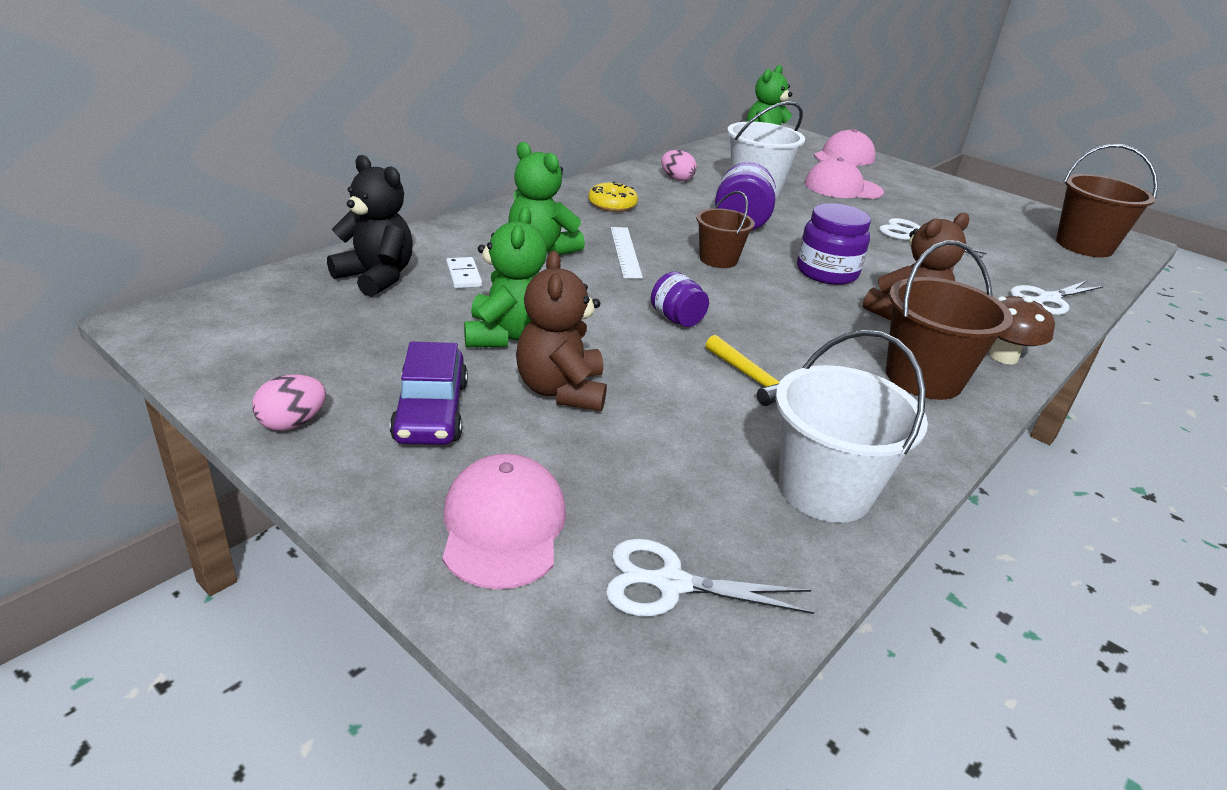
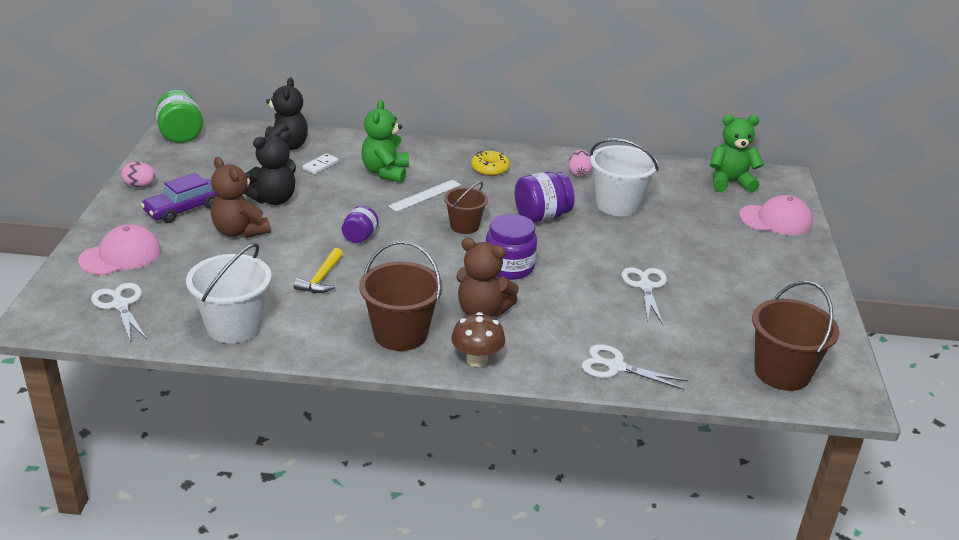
camera: 55 degrees right, 0 degrees up
green teddy bear [464,207,547,347] -> black teddy bear [244,131,296,205]
brown teddy bear [516,251,607,411] -> brown teddy bear turned 90 degrees counterclockwise [211,157,271,238]
pink cap [804,158,884,199] -> none
none -> green jar [156,90,203,143]

